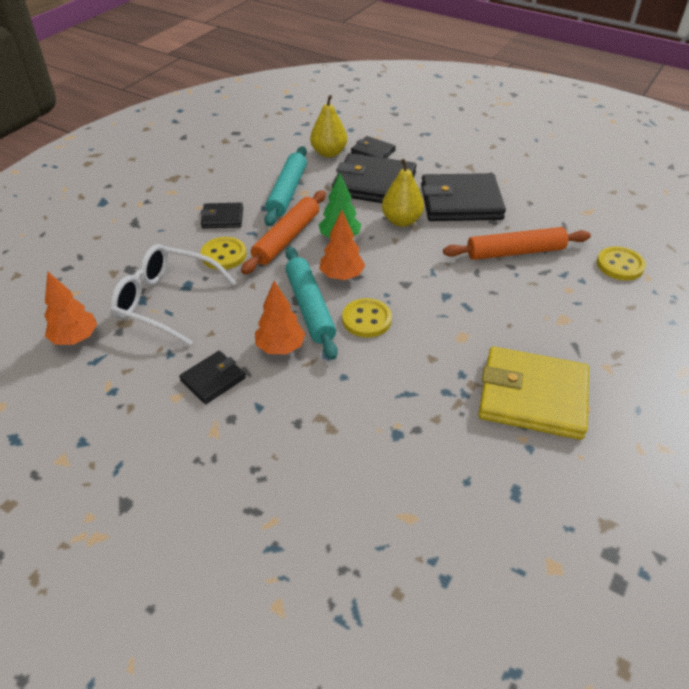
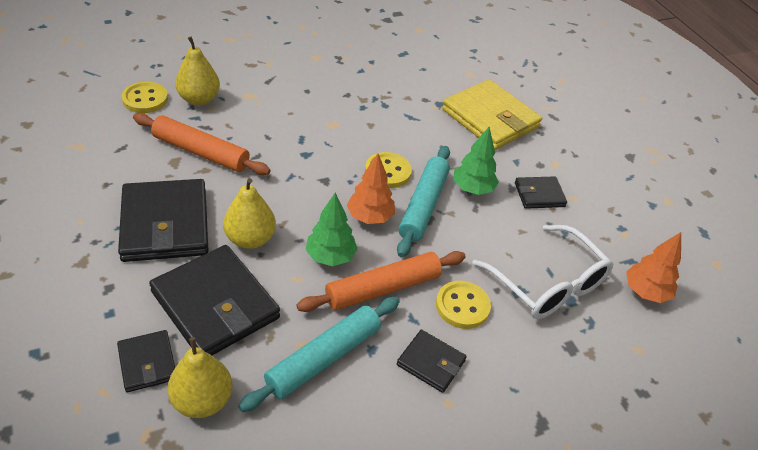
camera: 150 degrees left, 0 degrees up
orange tree [255,281,305,354] -> green tree [453,127,499,195]
black wallet [421,173,506,221] -> black wallet turned 45 degrees clockwise [118,179,208,262]
yellow wallet [478,347,589,440] -> yellow wallet moved to [442,79,542,150]
none -> yellow pear [175,37,220,106]

